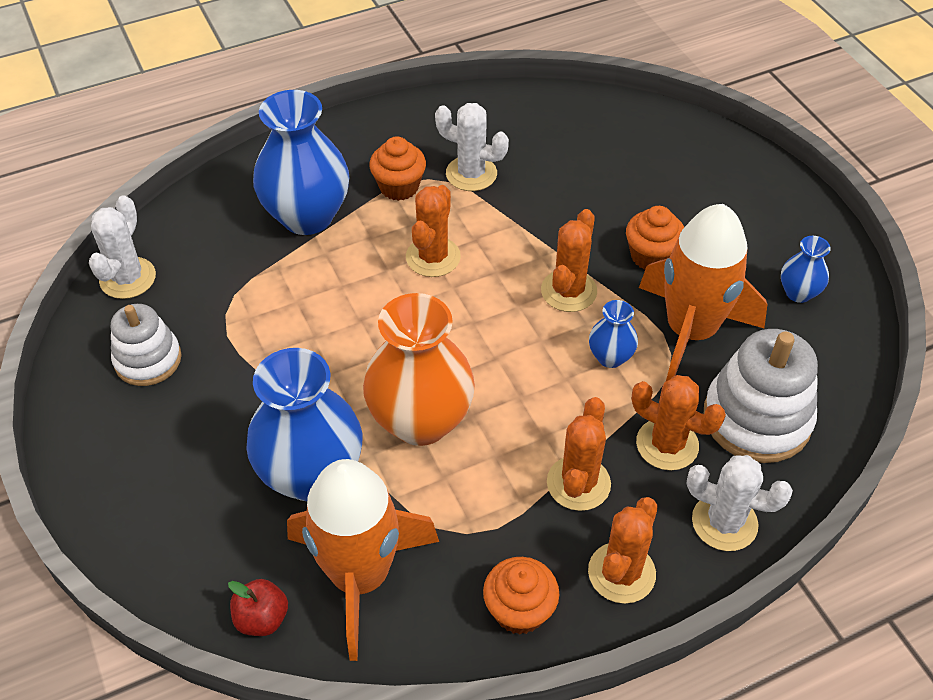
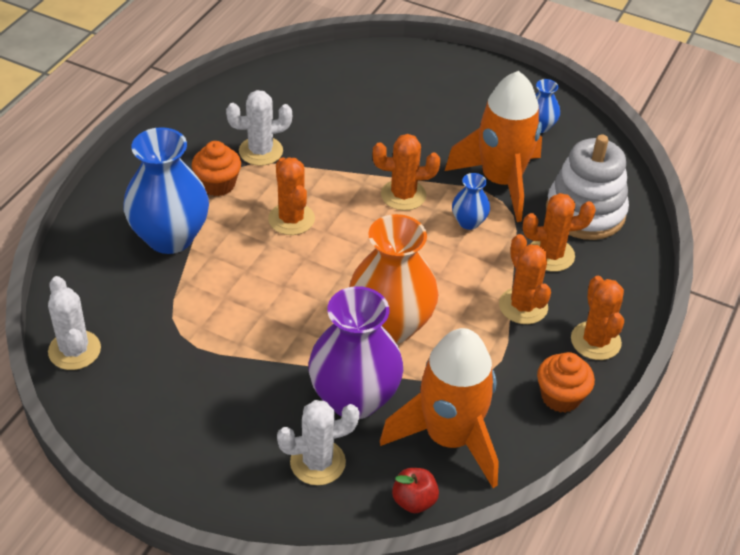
camera: 40 degrees left, 5 degrees down
white stacking toy [111,304,182,386] -> none
blue vase [246,348,362,501] -> purple vase [308,286,403,419]
orange cactus [541,209,597,312] -> orange cactus turned 75 degrees counterclockwise [373,134,440,211]
orange cupcake [626,206,684,270] -> none
white cactus [686,455,793,551] -> white cactus moved to [277,400,360,485]

